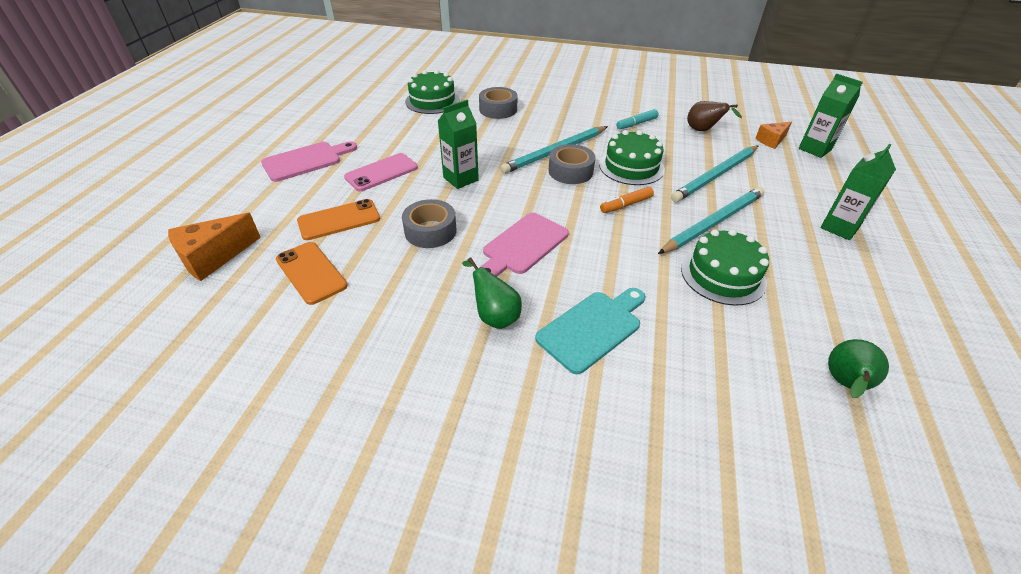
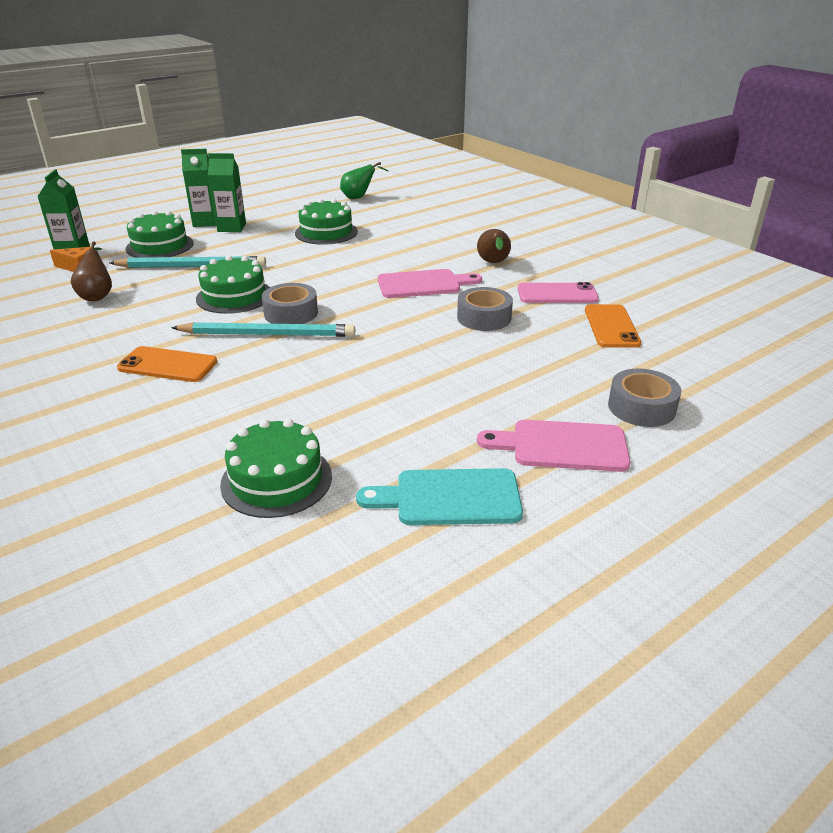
camera: 140 degrees left, 10 degrees down
orange cheese [168,213,261,281] -> none
orange phone [297,199,380,240] -> orange phone moved to [117,346,217,382]
pink phone [344,153,418,191] -> pink phone moved to [518,282,599,303]
green carton [438,100,479,189] -> green carton moved to [208,153,246,232]
green pear [462,257,522,329] -> brown pear [477,229,511,263]
grey tape [479,87,518,119] -> grey tape moved to [608,368,681,427]
turquoise cutting board [535,288,645,374] -> turquoise cutting board moved to [356,468,523,525]
orange marker [600,187,654,213] -> none
turquoise marker [616,109,658,129] -> none
turquoise pencil [658,187,765,254] -> none
none -> green cake [125,211,193,258]

